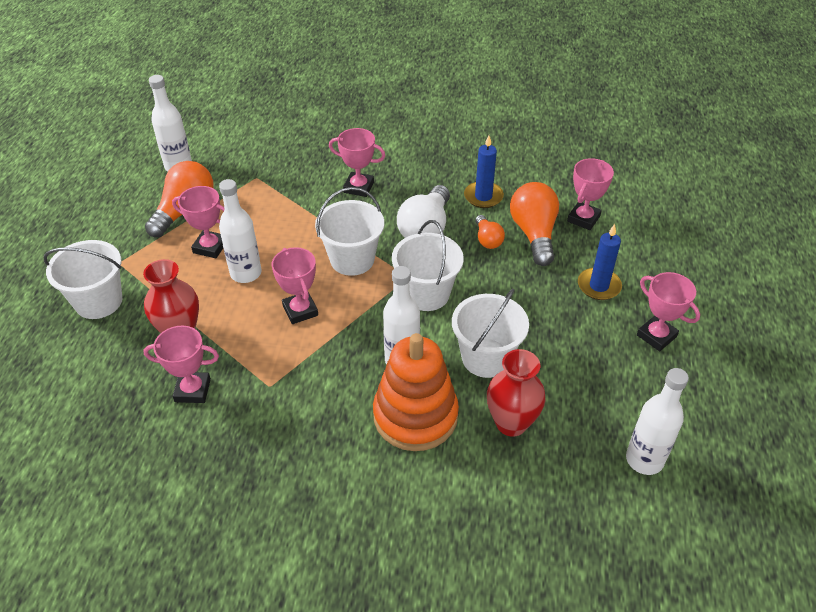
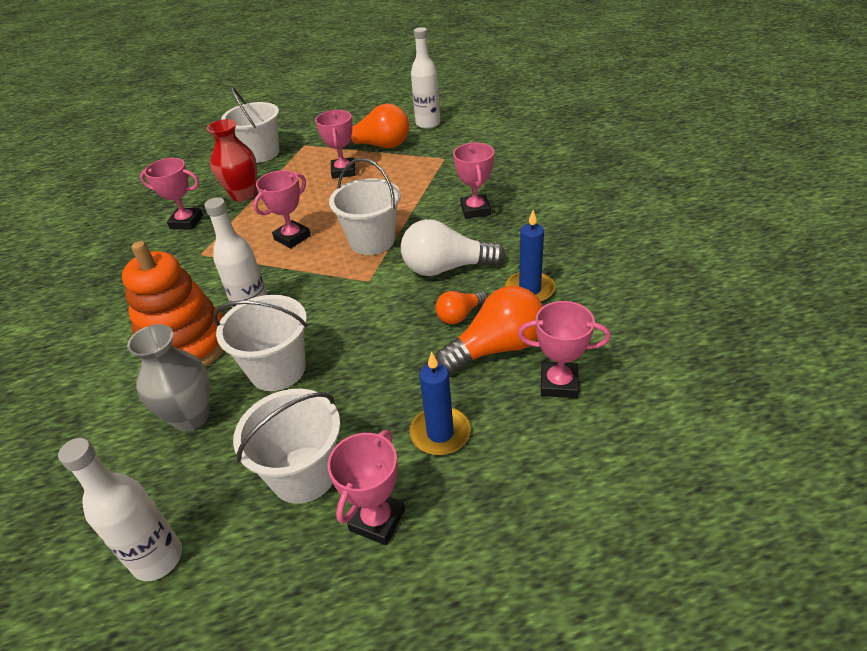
camera: 70 degrees right, 5 degrees down
pink trophy [143,326,219,403] -> pink trophy turned 60 degrees counterclockwise [140,158,203,230]
white bottle [219,179,262,283] -> none
white bucket [392,220,464,311] -> white bucket moved to [233,389,341,504]
red vase [487,349,545,437] -> grey vase [127,324,210,432]

